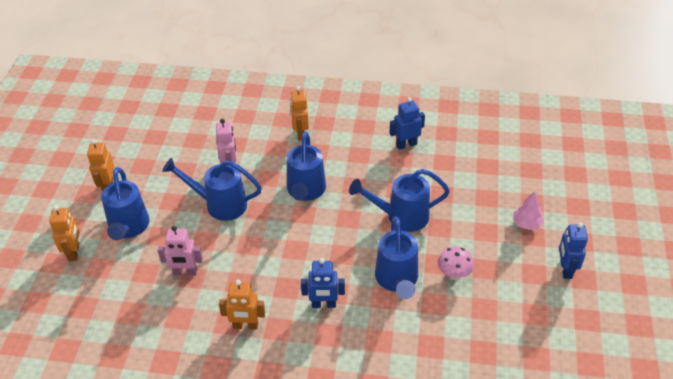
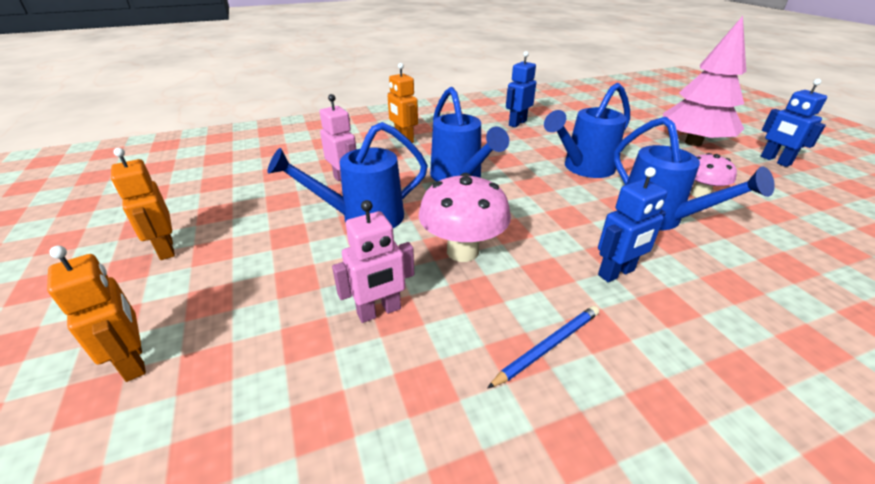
camera: 30 degrees left, 10 degrees down
blue watering can [101,167,150,240] -> none
orange robot [219,280,265,330] -> blue pencil [487,306,599,389]
pink tree [513,191,544,230] -> pink tree [663,16,746,146], size x2.17
none -> pink mushroom [419,173,511,262]

